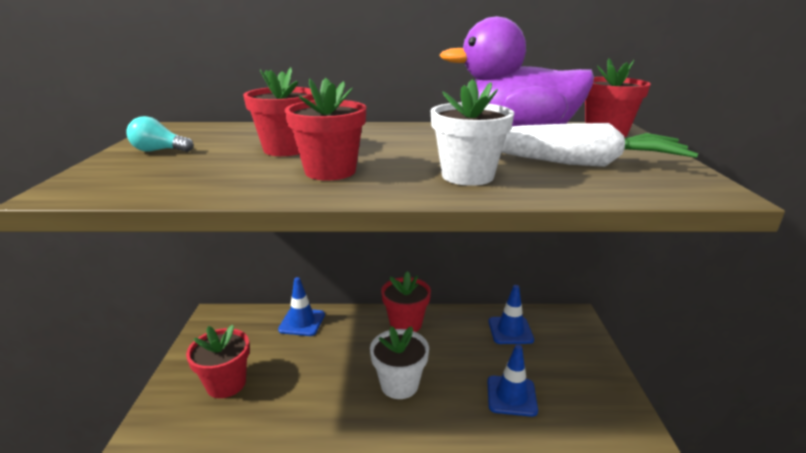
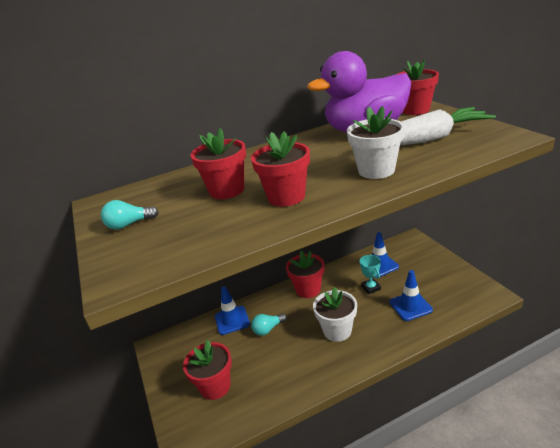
camera: 20 degrees left, 5 degrees up
none -> turquoise light bulb [251,314,287,336]
none -> turquoise trophy [360,255,381,294]

